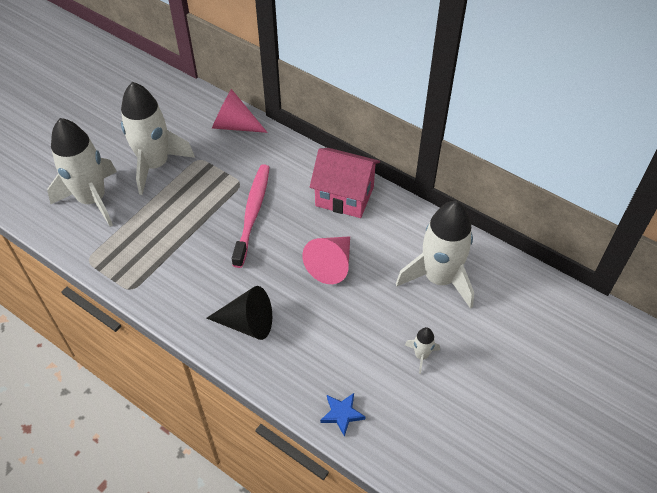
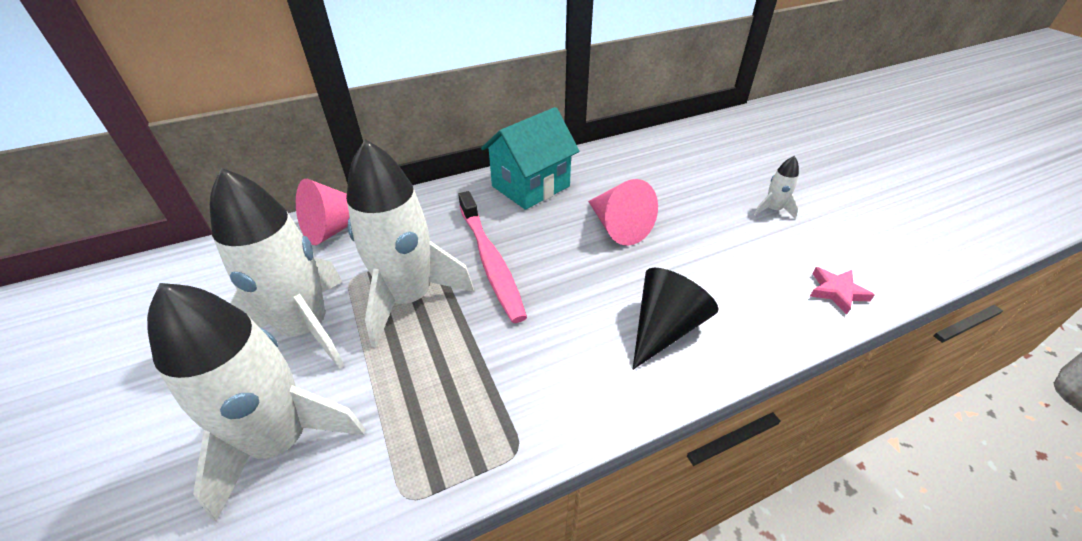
camera: 60 degrees left, 10 degrees down
pink toothbrush [232,164,270,268] -> pink toothbrush turned 150 degrees counterclockwise [458,191,527,323]
pink house [310,148,380,218] -> turquoise house [481,107,579,210]
blue star [320,393,366,437] -> pink star [810,267,875,315]
white rocket [396,201,474,309] -> white rocket moved to [346,139,474,348]

